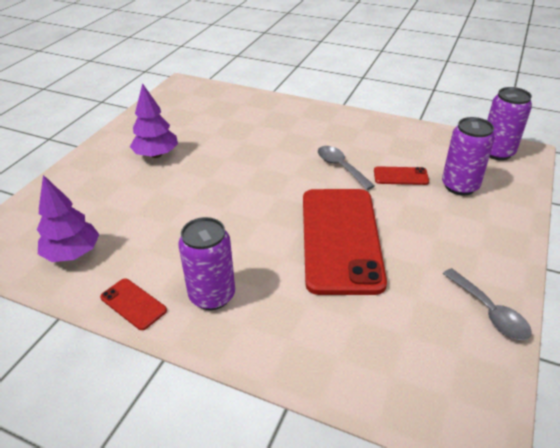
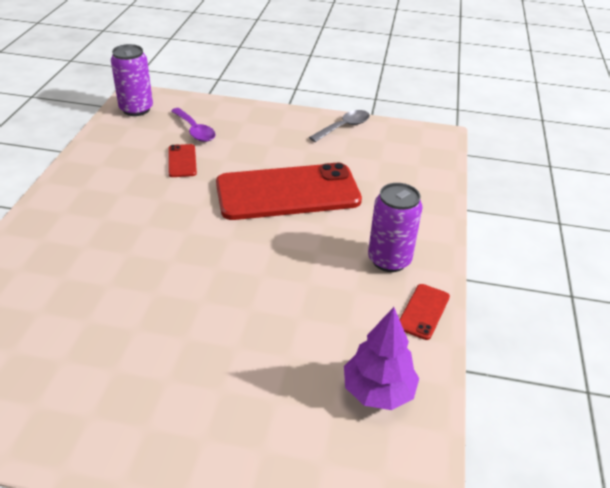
camera: 105 degrees left, 0 degrees up
purple tree [130,83,178,158] -> none
grey spoon [318,146,375,190] -> none
purple can [442,117,495,195] -> purple spoon [171,108,216,142]

